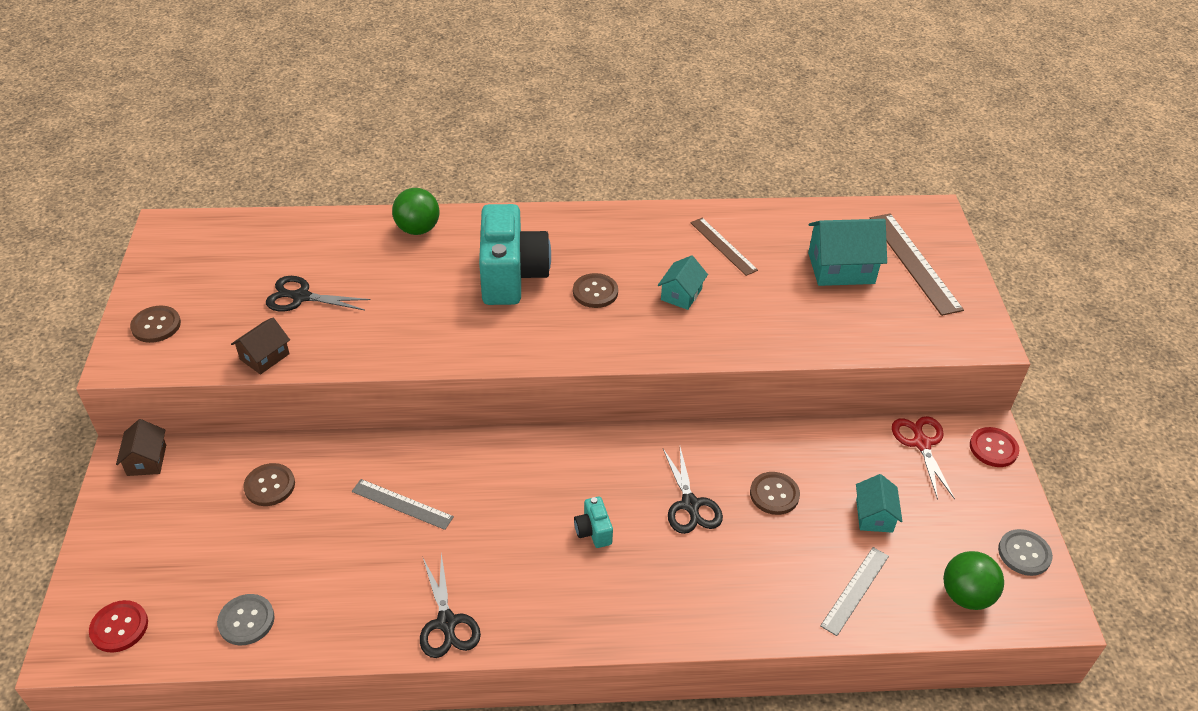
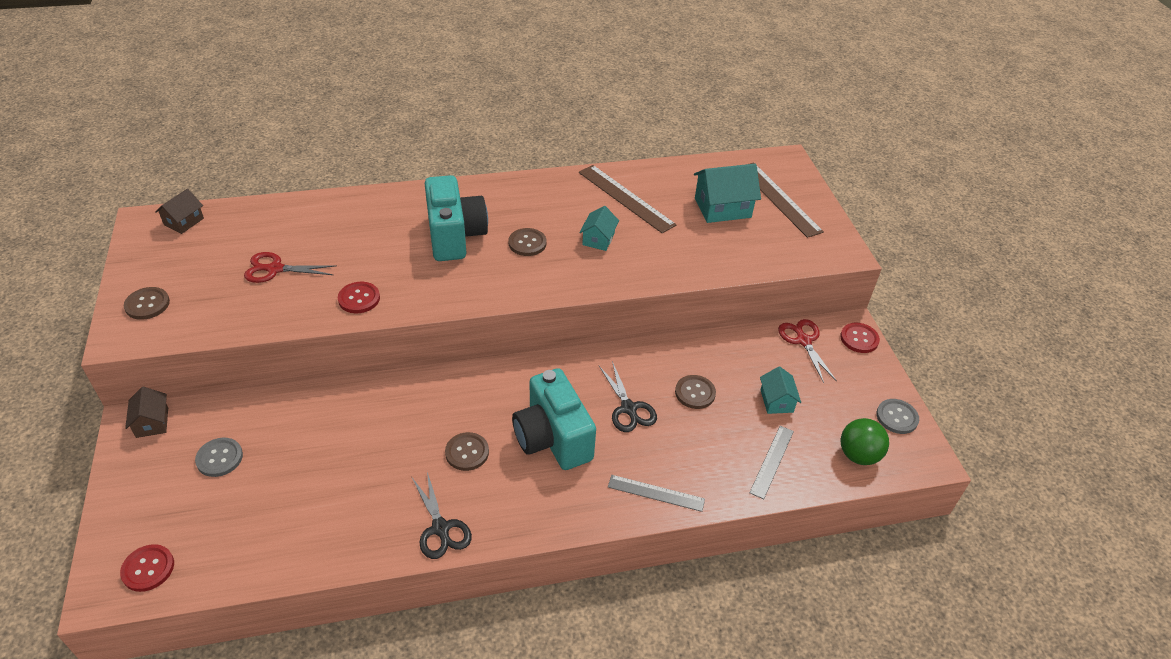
camera: 10 degrees left, 0 degrees up
grey button [217,594,274,645] -> grey button moved to [195,438,243,477]
brown house [231,318,290,375] -> brown house moved to [155,189,204,234]
brown button [243,463,295,506] -> brown button moved to [445,432,489,471]
black scissors [266,276,370,311] -> red scissors [244,252,337,283]
grey ruler [352,479,454,530] -> grey ruler moved to [608,475,705,512]
green ball [392,188,440,235] -> none
turquoise camera [574,496,613,548] -> turquoise camera [512,368,596,470], size x2.35
brown ruler [690,218,758,276] -> brown ruler [579,165,677,233], size x1.60
none -> red button [338,282,380,313]

